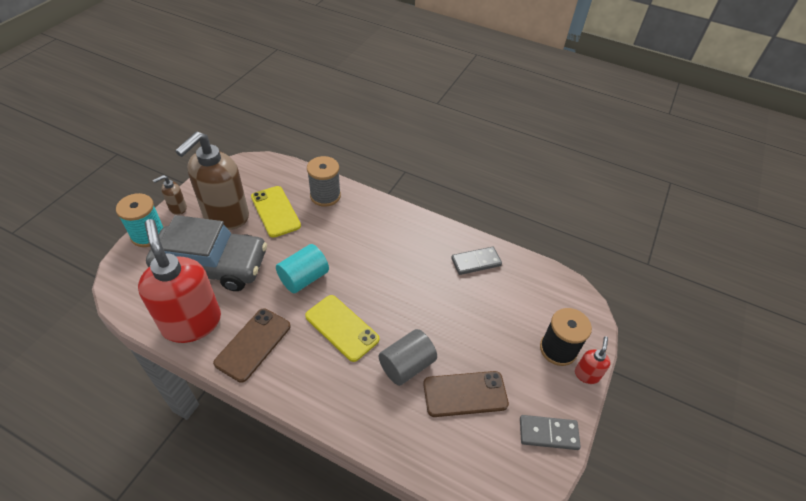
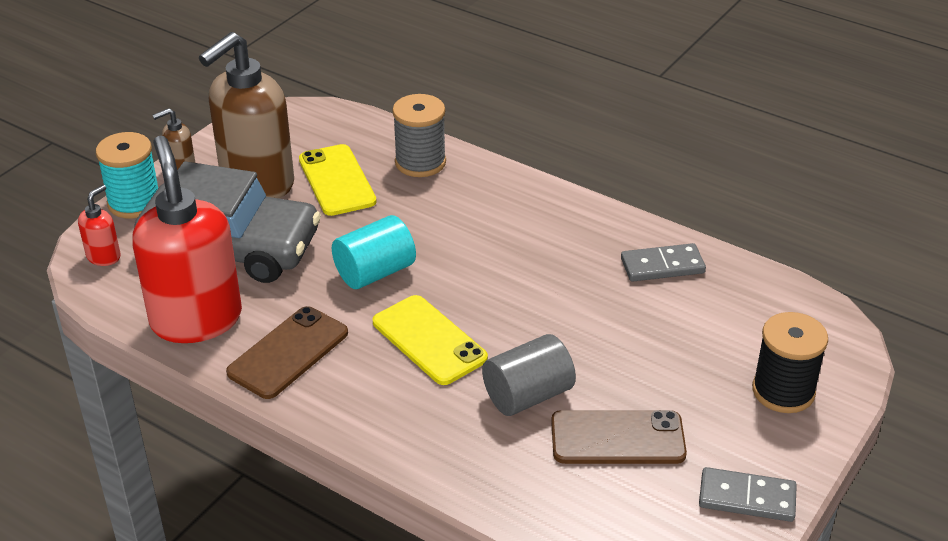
camera: 10 degrees right, 10 degrees down
red soap dispenser [575,336,611,384] -> red soap dispenser moved to [78,185,121,266]

